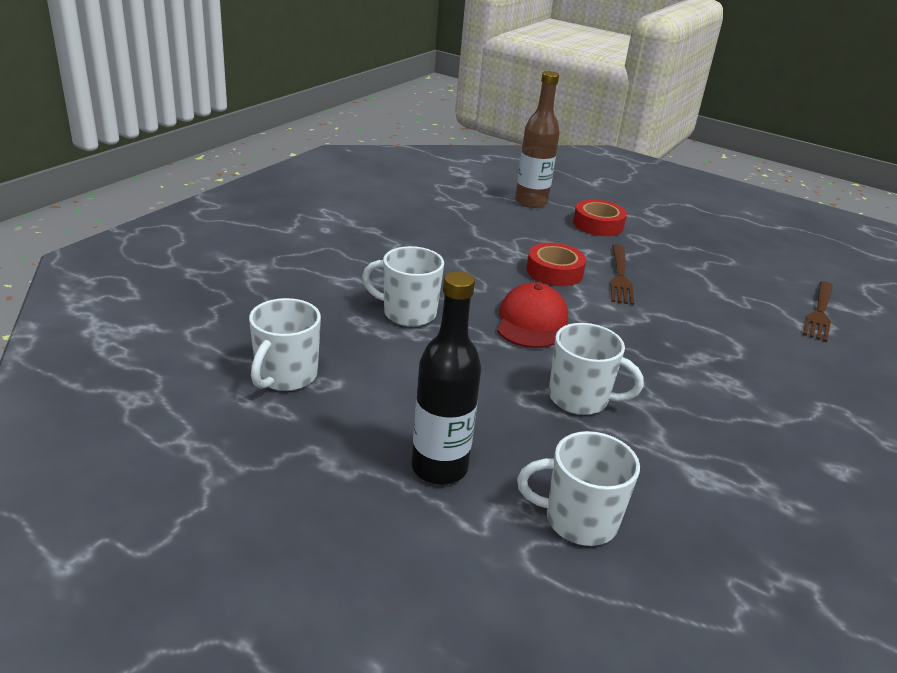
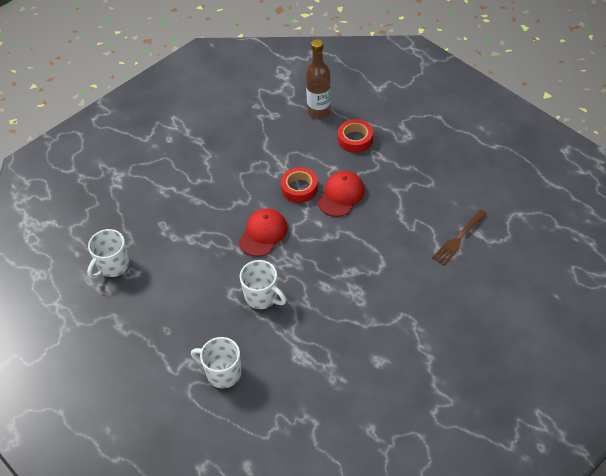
camera: 20 degrees right, 20 degrees up
white mug [362,246,444,327] -> none
black bottle [412,271,481,485] -> none
brown fork [610,244,634,305] -> red cap [317,171,365,217]

